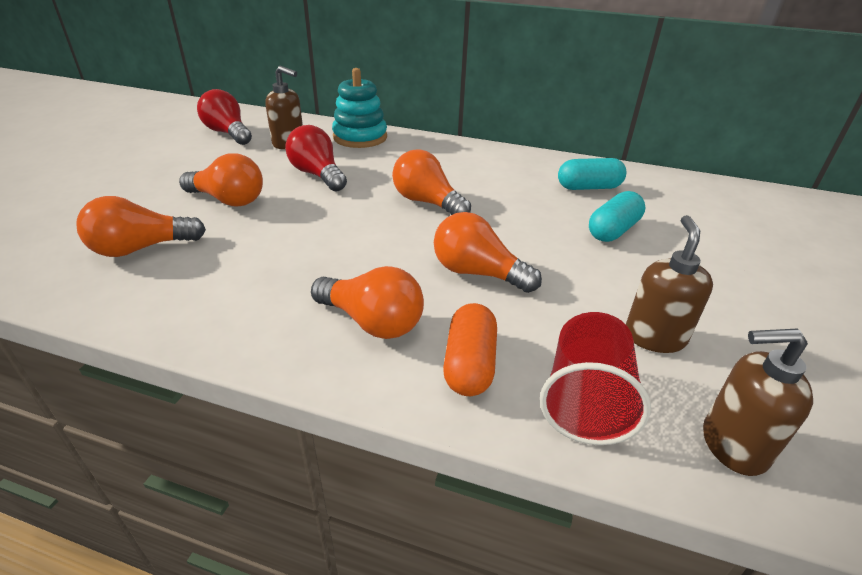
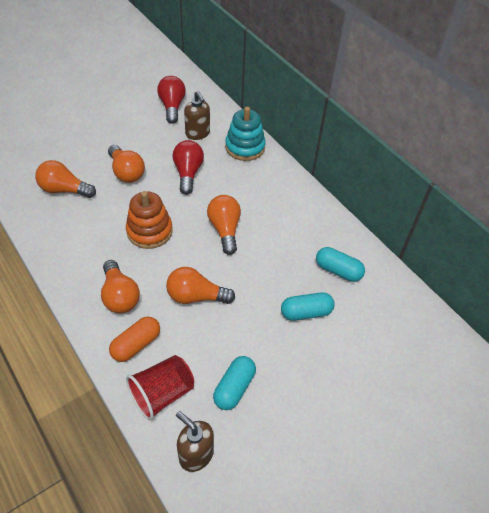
camera: 35 degrees right, 15 degrees up
orange light bulb [434,212,542,293] -> orange light bulb turned 60 degrees counterclockwise [166,267,235,304]
brown soap dispenser [626,215,713,353] -> turquoise capsule [213,356,256,410]
none -> orange stacking toy [126,191,173,249]

